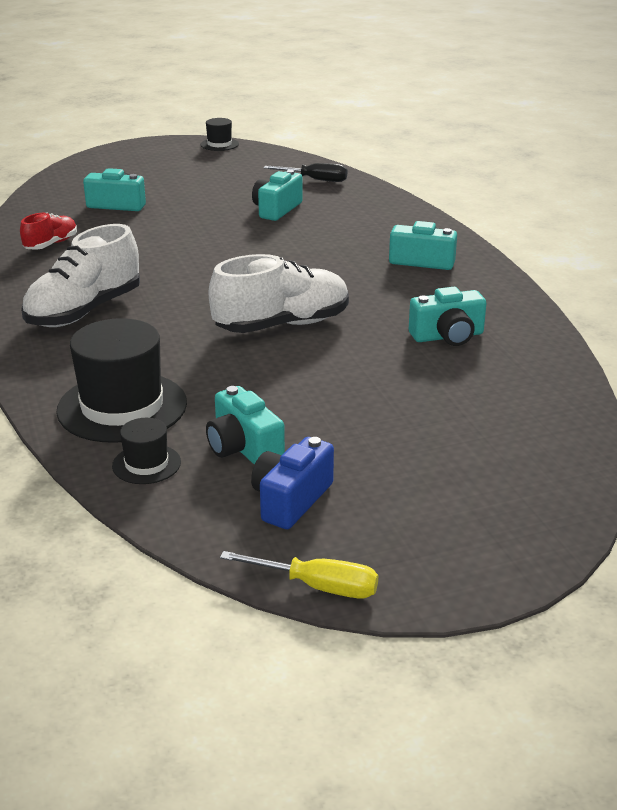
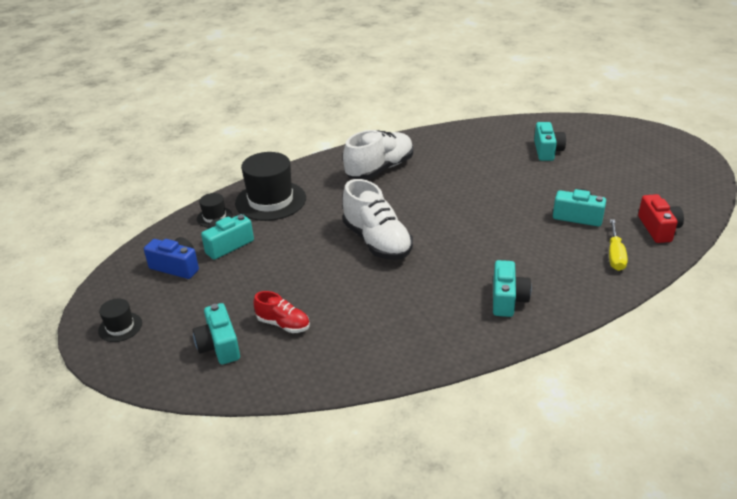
camera: 85 degrees right, 5 degrees up
red shoe [20,213,77,250] -> red shoe moved to [253,291,310,333]
white shoe [21,224,140,327] -> white shoe turned 105 degrees clockwise [343,130,413,180]
black hat [200,118,239,151] -> black hat moved to [98,298,142,342]
yellow screwdriver [220,551,378,599] -> yellow screwdriver moved to [609,219,628,271]
black screwdriver [264,163,347,182] -> red camera [638,194,684,243]
turquoise camera [409,287,486,346] -> turquoise camera moved to [193,303,240,364]

